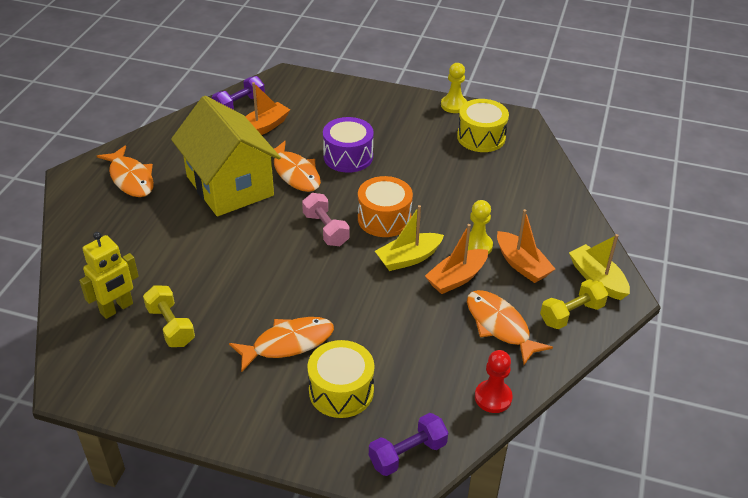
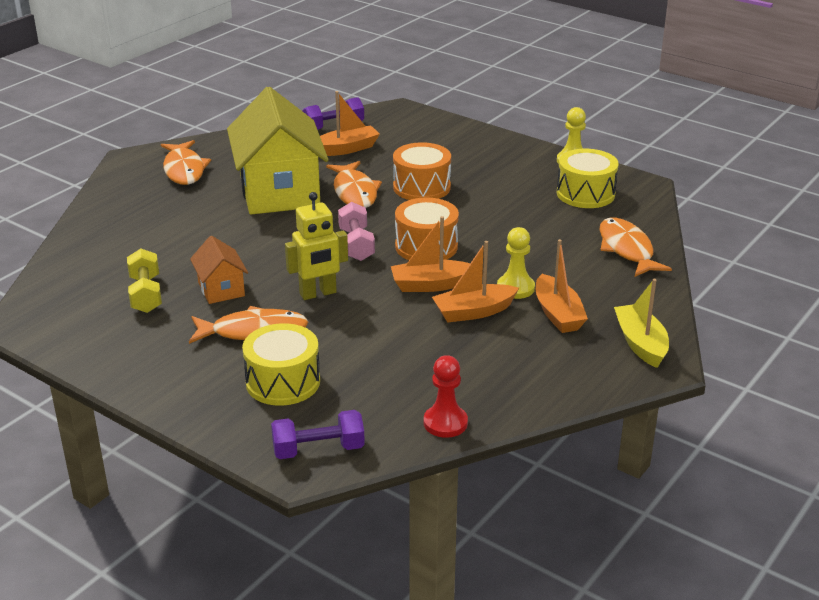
camera: 20 degrees right, 10 degrees down
yellow robot [79,232,139,319] -> yellow robot moved to [285,192,348,300]
purple drum [323,117,374,173] -> orange drum [393,142,451,200]
yellow boat [375,205,444,271] -> orange boat [391,216,470,292]
orange fish [467,290,553,365] -> orange fish moved to [599,218,672,277]
yellow dumbbell [540,279,608,329] -> none
none -> orange house [190,236,248,304]

